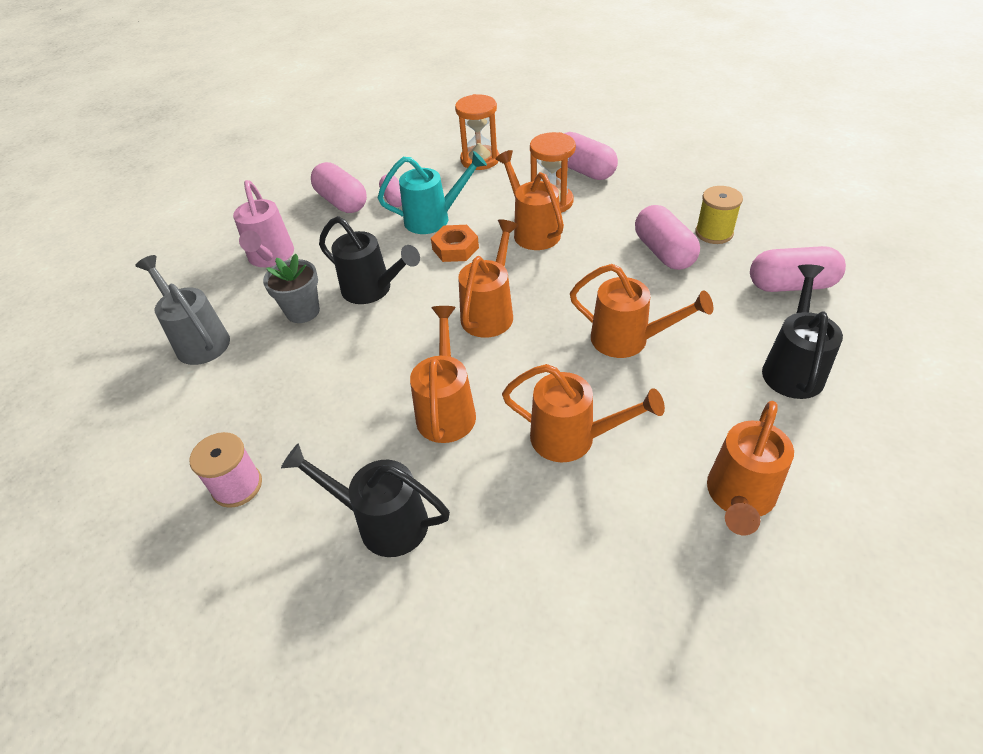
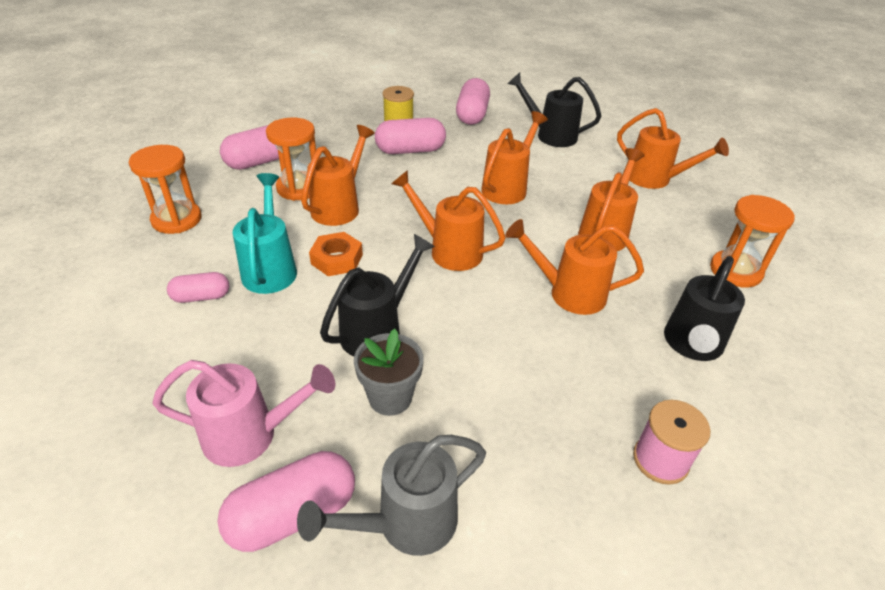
camera: 85 degrees left, 5 degrees down
pink capsule [311,162,367,213] -> pink capsule moved to [217,451,355,552]
orange watering can [495,150,564,250] -> orange watering can turned 135 degrees clockwise [301,125,375,226]
none -> orange hourglass [710,195,795,288]

